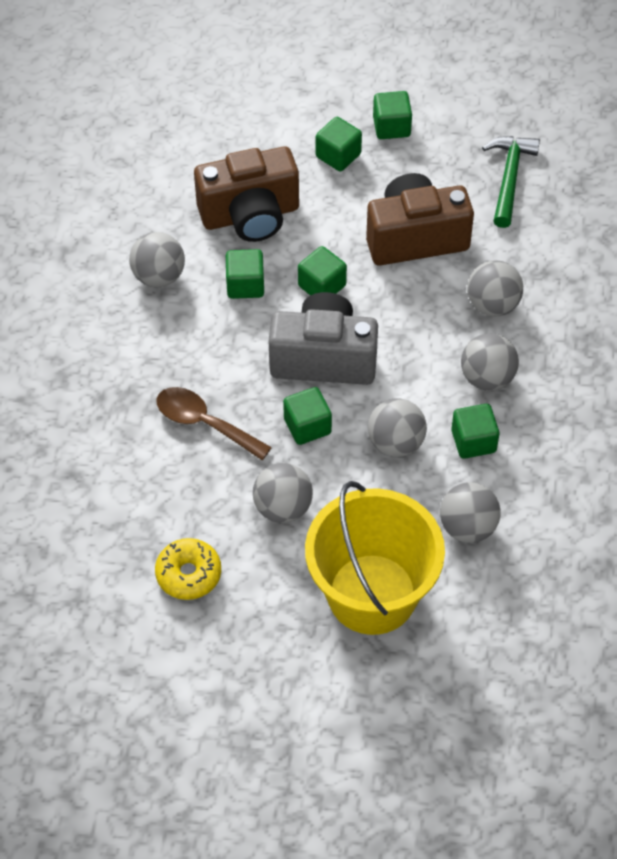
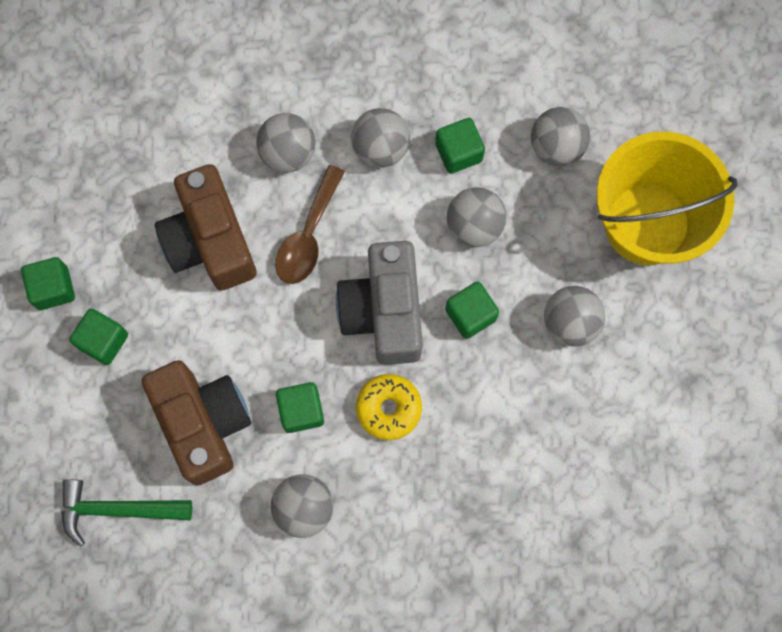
camera: 100 degrees left, 20 degrees up
yellow donut [155,538,221,600] -> yellow donut moved to [356,374,422,440]
brown spoon [157,387,272,460] -> brown spoon moved to [275,165,345,284]
green cube [298,246,347,295] -> none
green hammer [482,136,540,228] -> green hammer moved to [61,479,192,547]

